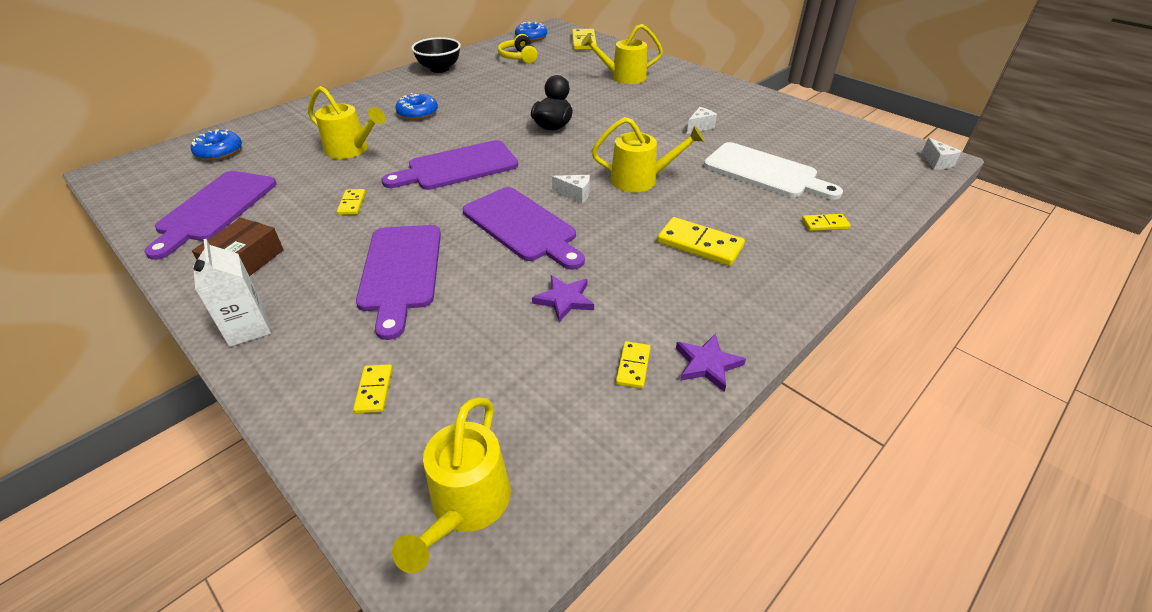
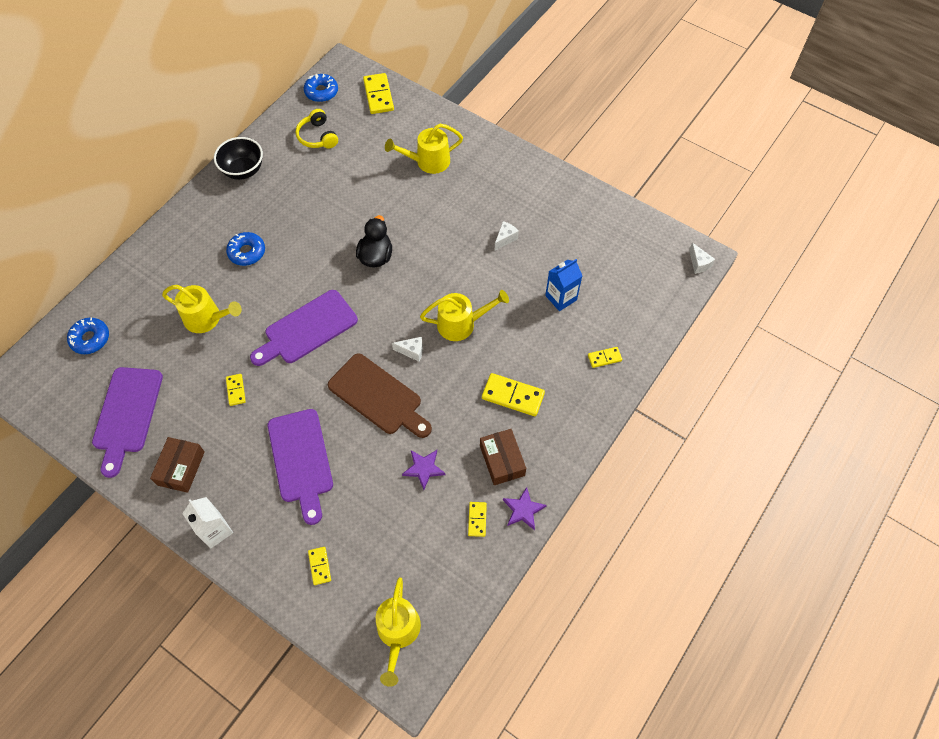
camera: 10 degrees left, 20 degrees up
purple cutting board [463,187,585,270] -> brown cutting board [328,354,432,438]
white cutting board [704,142,843,200] -> blue carton [545,259,582,311]
none -> brown box [480,429,526,485]

